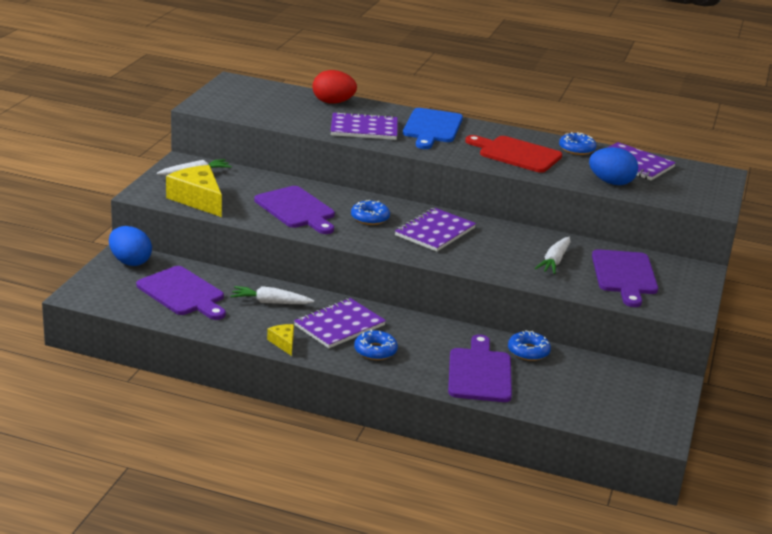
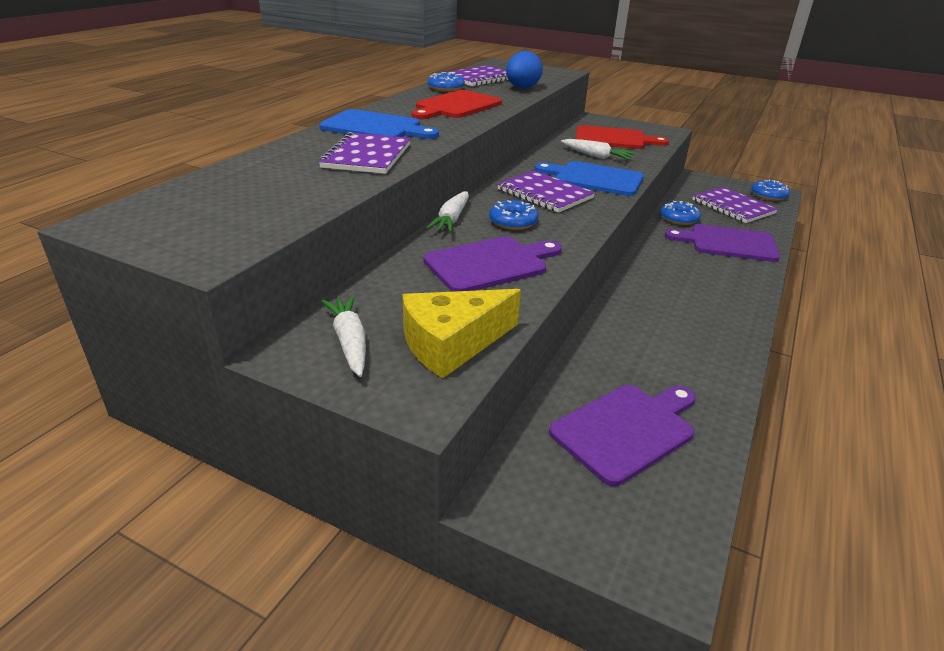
camera: 80 degrees left, 5 degrees up
blue egg [109,226,152,266] -> none
white carrot [230,286,314,304] -> white carrot moved to [426,191,469,233]
yellow cheese [267,324,294,356] -> none
purple notebook [294,298,386,348] -> purple notebook moved to [692,187,778,223]
red egg [313,70,357,104] -> none
blue donut [354,330,398,360] -> blue donut moved to [751,180,790,201]
purple cutting board [592,249,658,307] -> red cutting board [576,125,669,149]
none -> blue cutting board [535,161,644,196]

